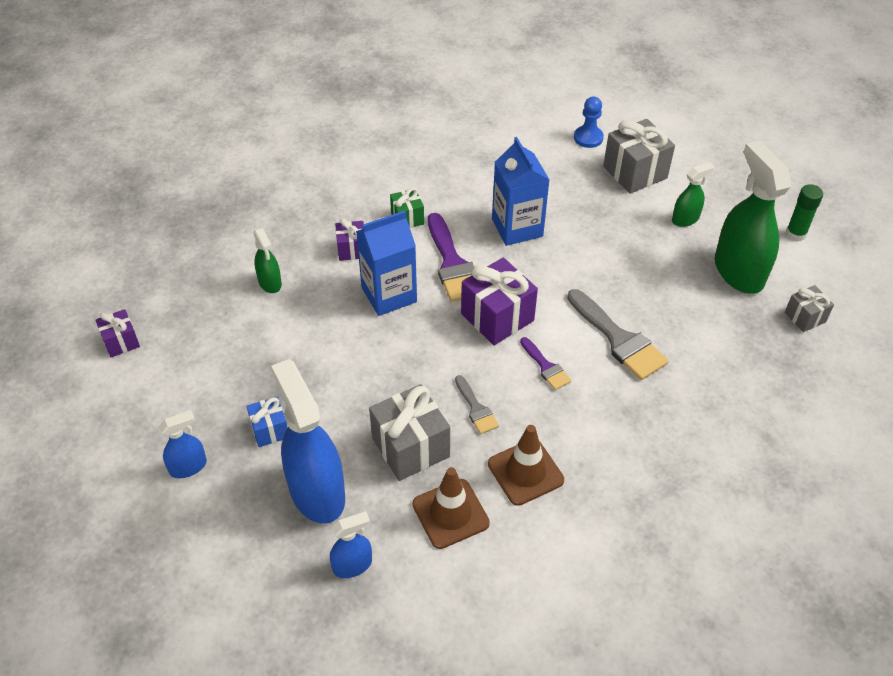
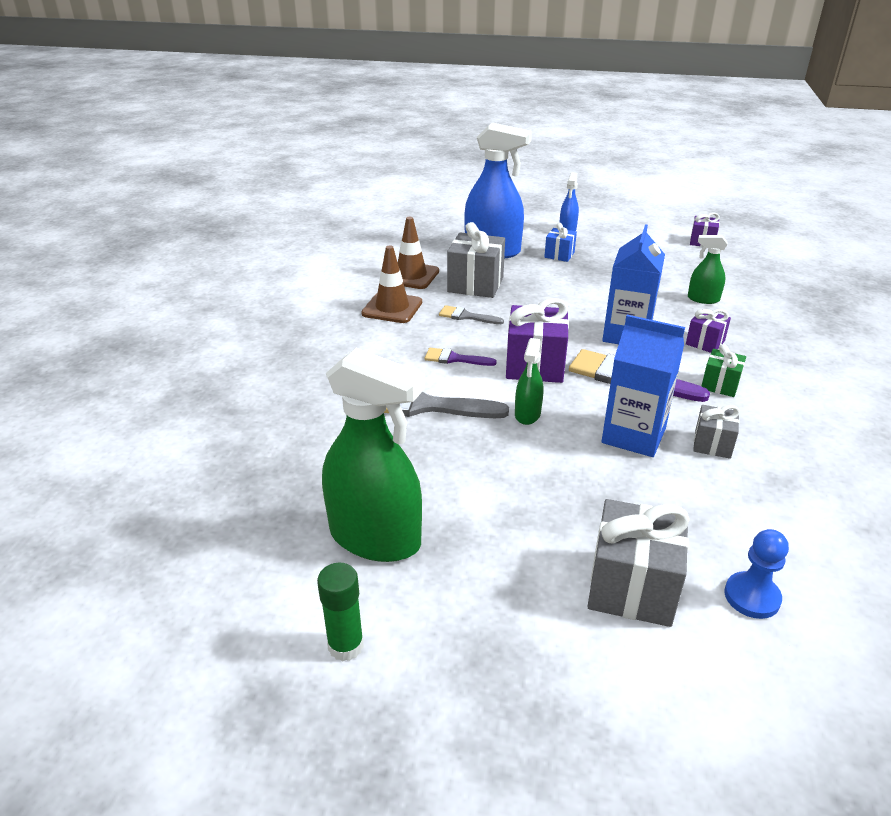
camera: 135 degrees right, 15 degrees down
blue spray bottle [330,511,372,578] -> none
green spray bottle [672,162,714,227] -> green spray bottle moved to [515,338,543,425]
grey gift [785,285,834,332] -> grey gift moved to [693,405,740,459]

